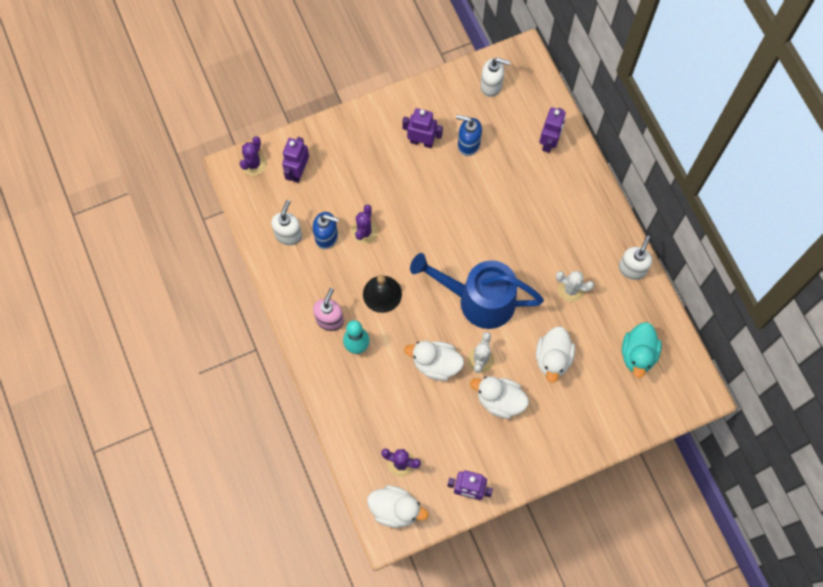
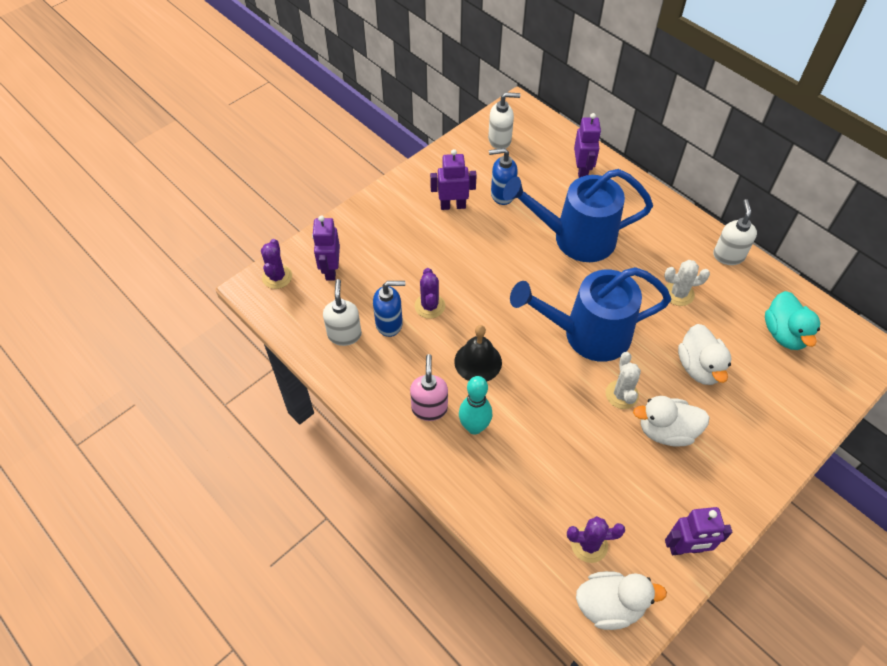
camera: 20 degrees left, 15 degrees down
white duck [404,341,464,381] -> none
none -> blue watering can [503,169,653,262]

